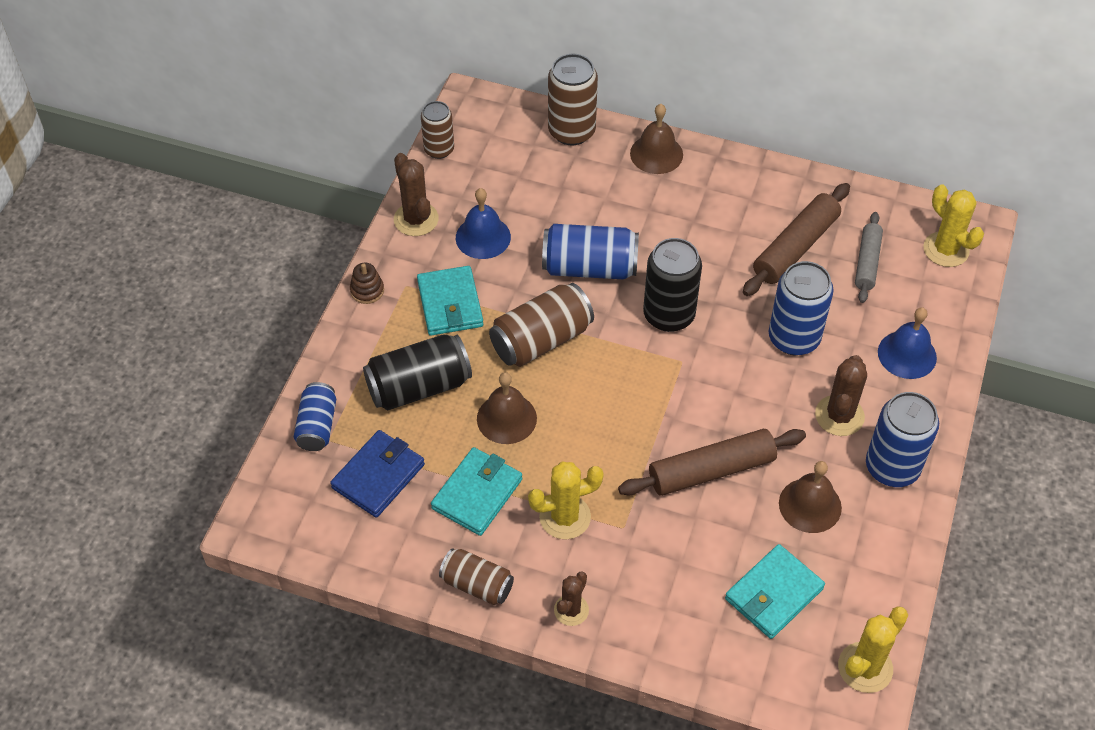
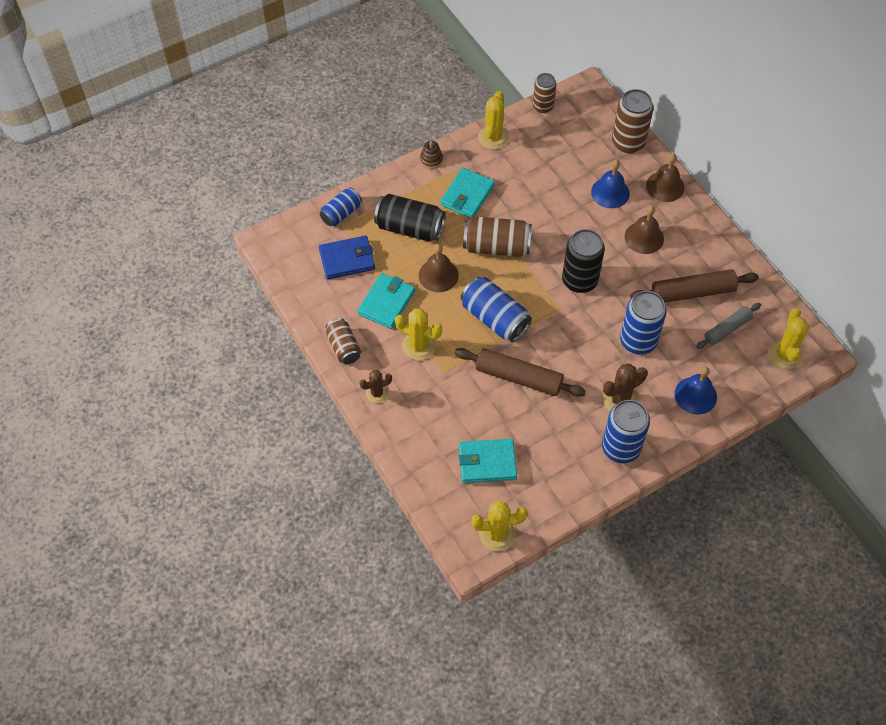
camera: 40 degrees right, 5 degrees up
brown cactus [394,153,439,236] -> yellow cactus [478,91,509,150]
turquoise wallet [431,447,522,536] -> turquoise wallet turned 45 degrees counterclockwise [357,273,415,329]
blue bell [456,188,511,259] -> blue bell moved to [591,160,630,208]
blue can [542,224,639,280] -> blue can moved to [461,277,532,342]
brown bell [779,461,842,533] -> brown bell moved to [625,206,664,254]

